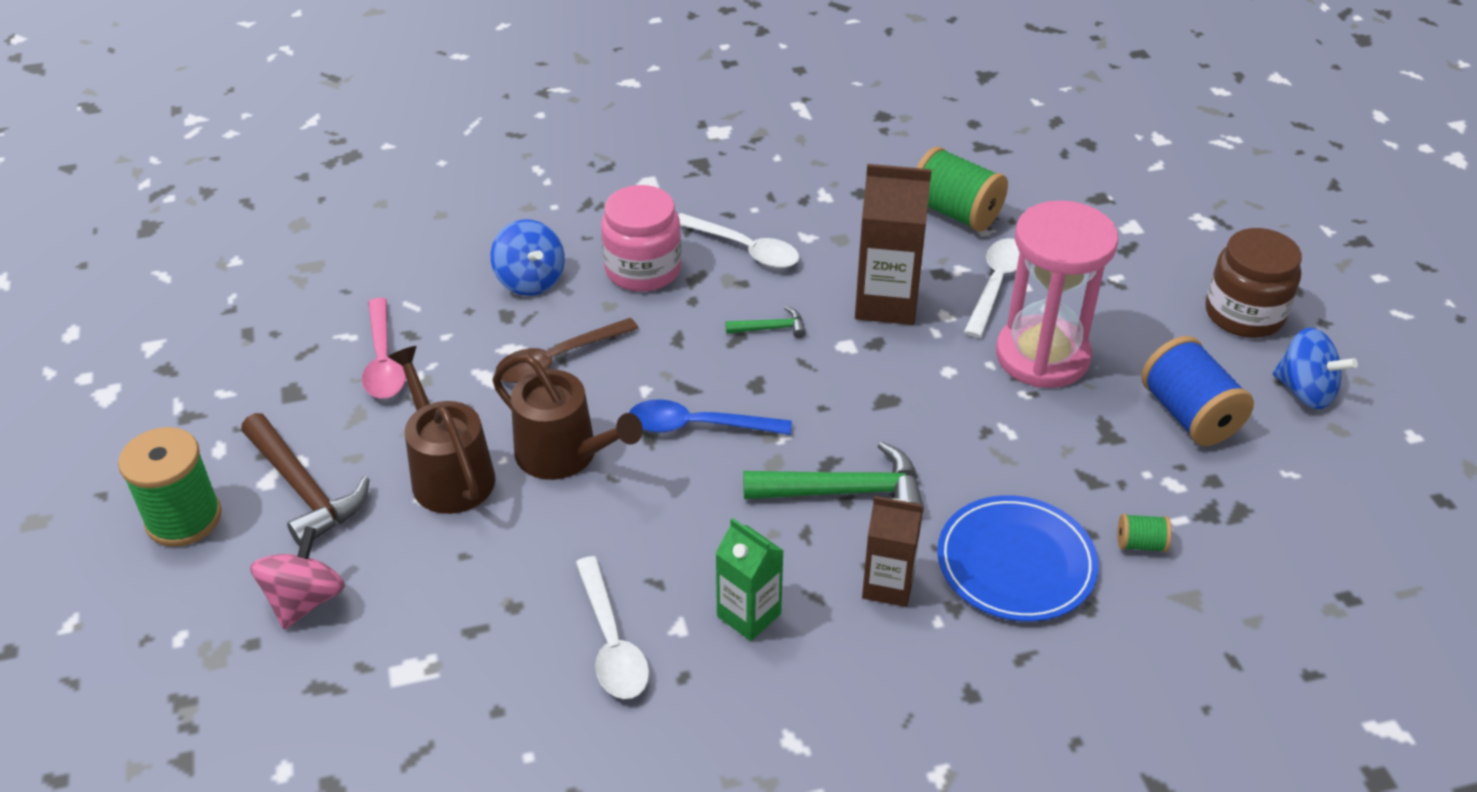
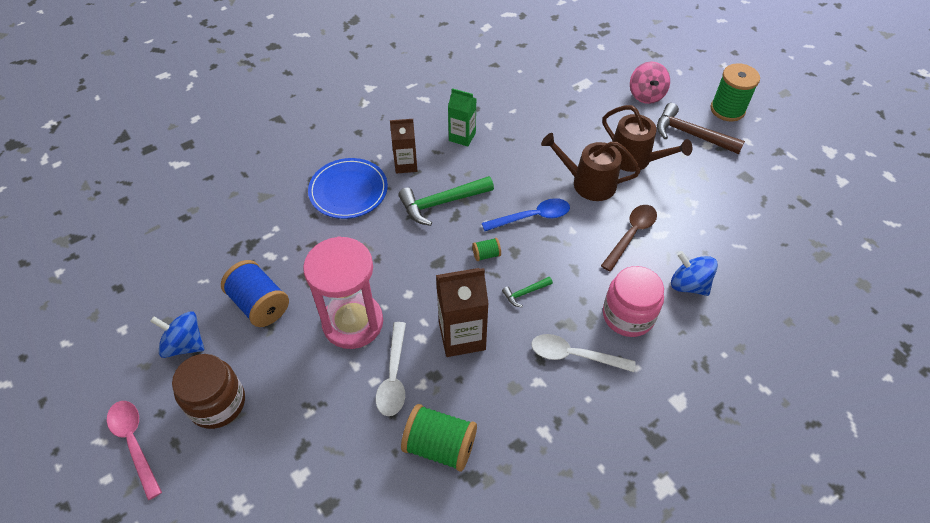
camera: 160 degrees right, 10 degrees up
pink spoon [362,298,406,398] -> pink spoon moved to [107,401,162,500]
white spoon [575,556,649,699] -> none
green spool [1117,514,1172,552] -> green spool moved to [472,238,501,261]

